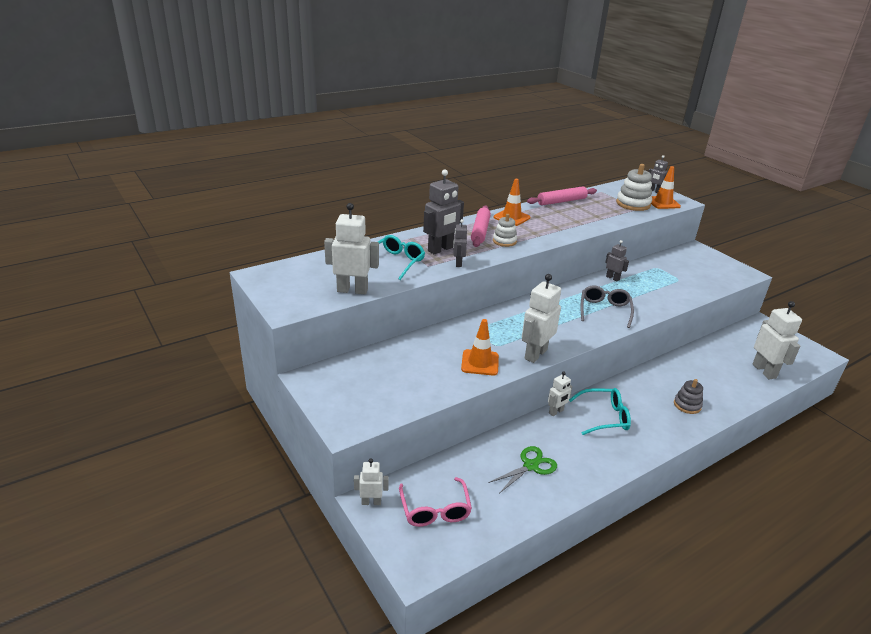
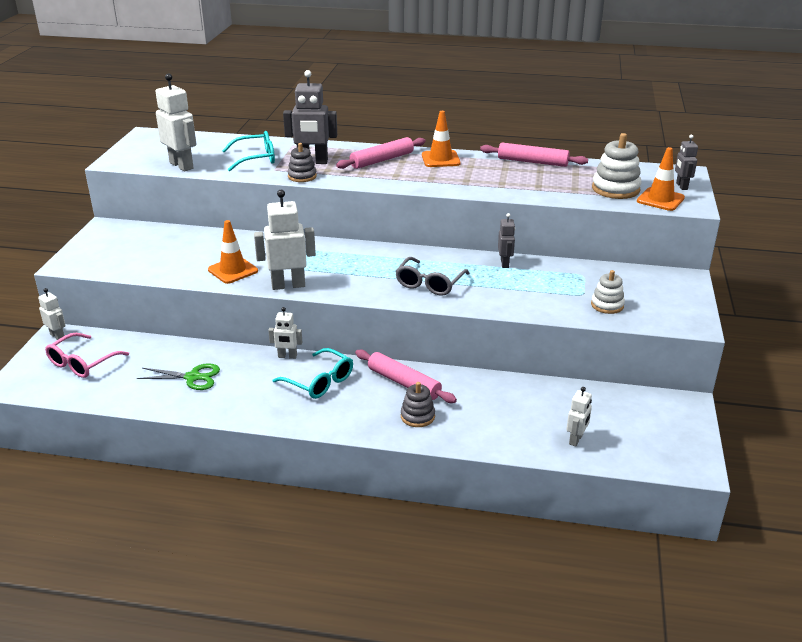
camera: 45 degrees right, 0 degrees up
grey robot [453,219,467,267] -> grey stacking toy [288,143,317,182]
white stacking toy [493,214,517,247] -> white stacking toy moved to [591,270,625,314]
grey glasses [581,286,634,328] -> grey glasses turned 150 degrees clockwise [395,257,469,296]
white robot [752,301,802,379] -> white robot [566,387,592,447], size x0.56
none -> pink rolling pin [355,349,457,403]

